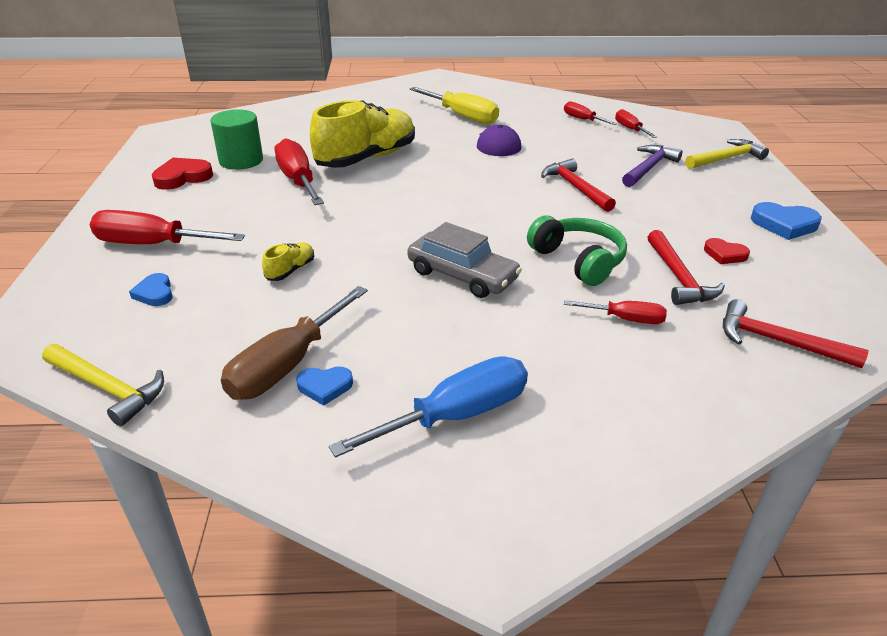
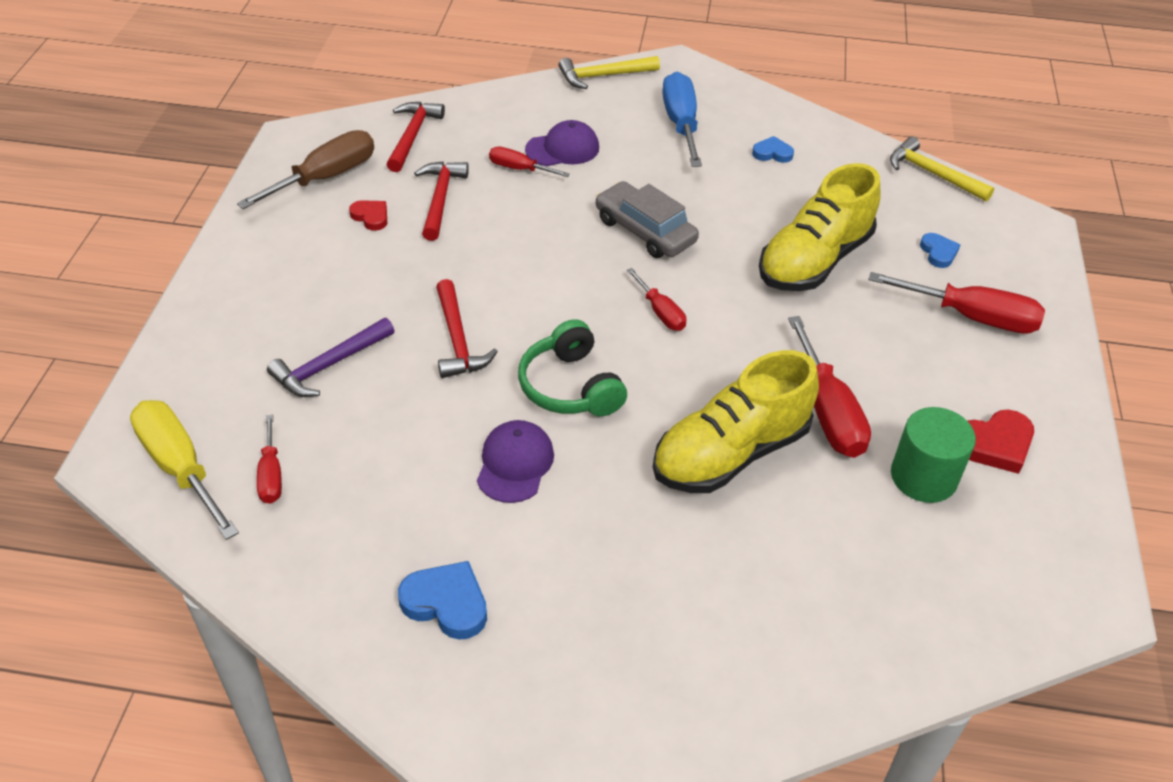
camera: 170 degrees left, 10 degrees up
brown screwdriver [221,286,368,400] -> brown screwdriver moved to [237,130,374,209]
yellow shoe [262,242,314,281] -> yellow shoe [759,163,881,291], size x2.47
blue screwdriver [329,356,528,457] -> blue screwdriver turned 105 degrees clockwise [662,72,702,167]
yellow screwdriver [410,87,499,124] -> yellow screwdriver moved to [130,400,239,540]
green headphones [527,215,627,286] -> green headphones moved to [518,319,627,416]
red screwdriver [564,101,617,125] -> red screwdriver moved to [627,268,686,331]
yellow hammer [685,139,769,169] -> yellow hammer moved to [559,56,660,89]
red hammer [723,299,869,368] -> red hammer turned 120 degrees counterclockwise [387,102,445,172]
blue heart [751,202,822,240] -> blue heart moved to [398,561,487,640]
none -> purple cap [525,120,599,166]

